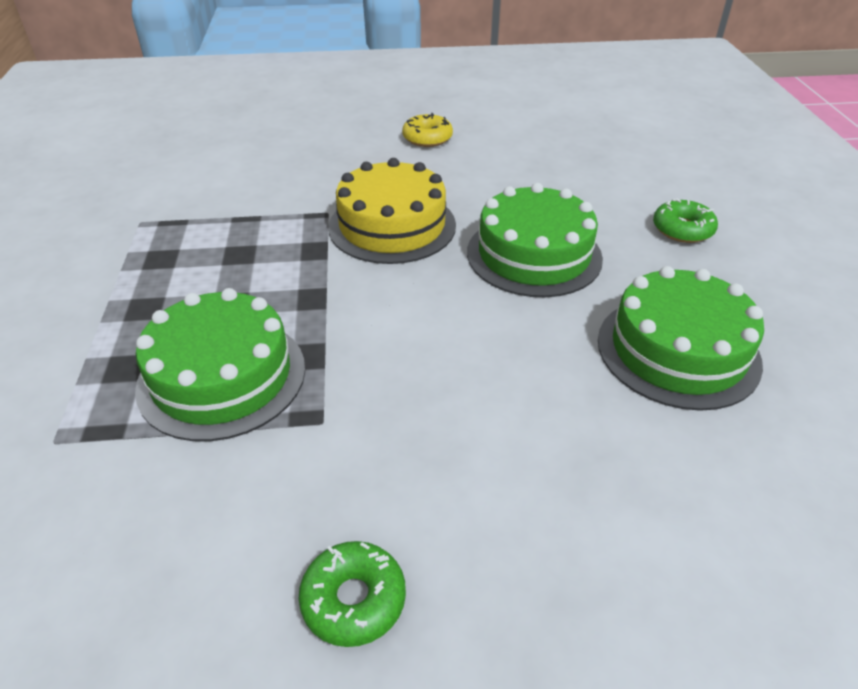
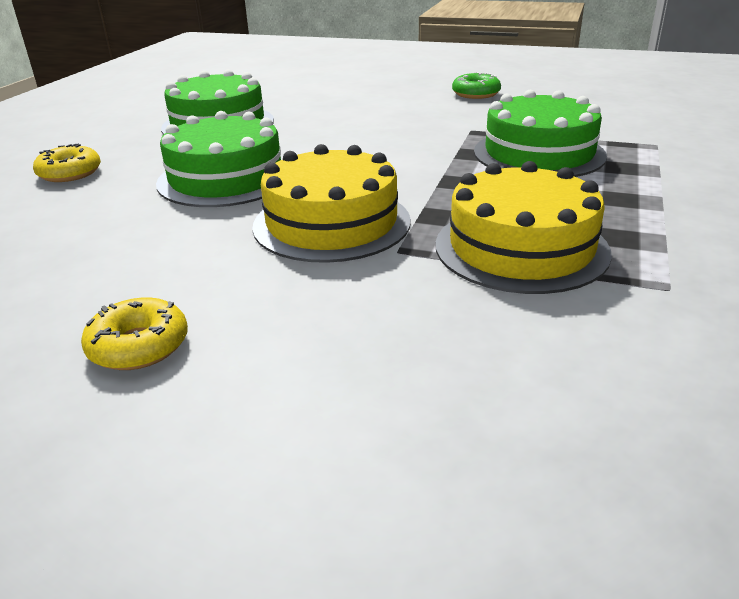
camera: 155 degrees left, 10 degrees down
green donut [653,199,718,243] -> yellow donut [33,143,101,182]
none -> yellow cake [435,161,612,294]

